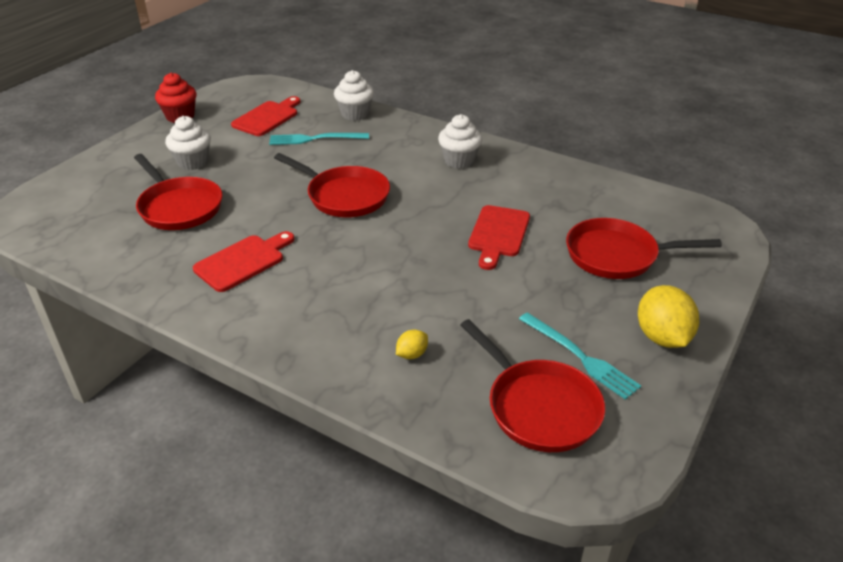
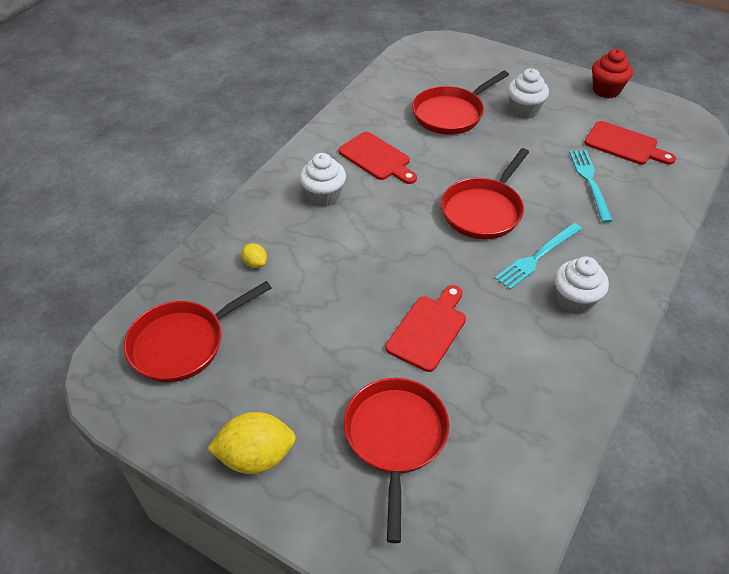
camera: 90 degrees right, 10 degrees up
white cupcake [334,70,374,121] -> white cupcake moved to [300,153,346,207]
red cutting board [468,205,530,270] -> red cutting board turned 105 degrees clockwise [386,285,466,372]
turquoise fork [519,312,641,400] -> turquoise fork moved to [495,223,582,290]

